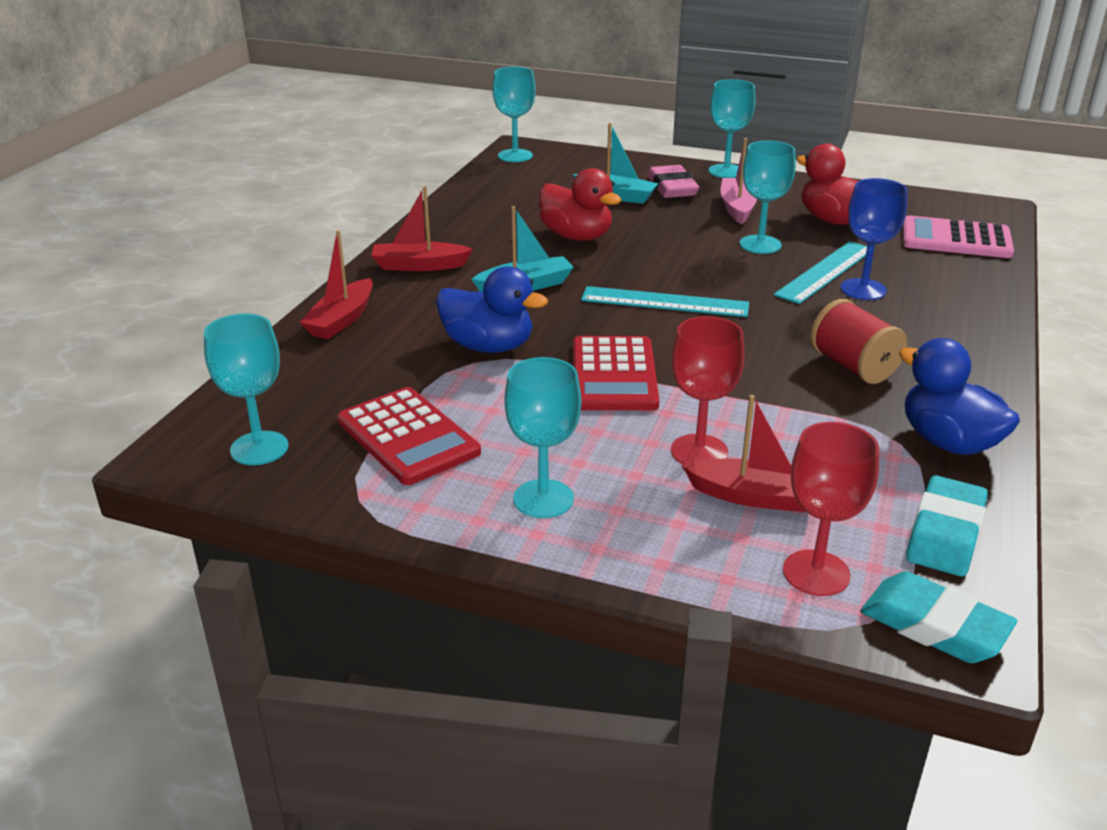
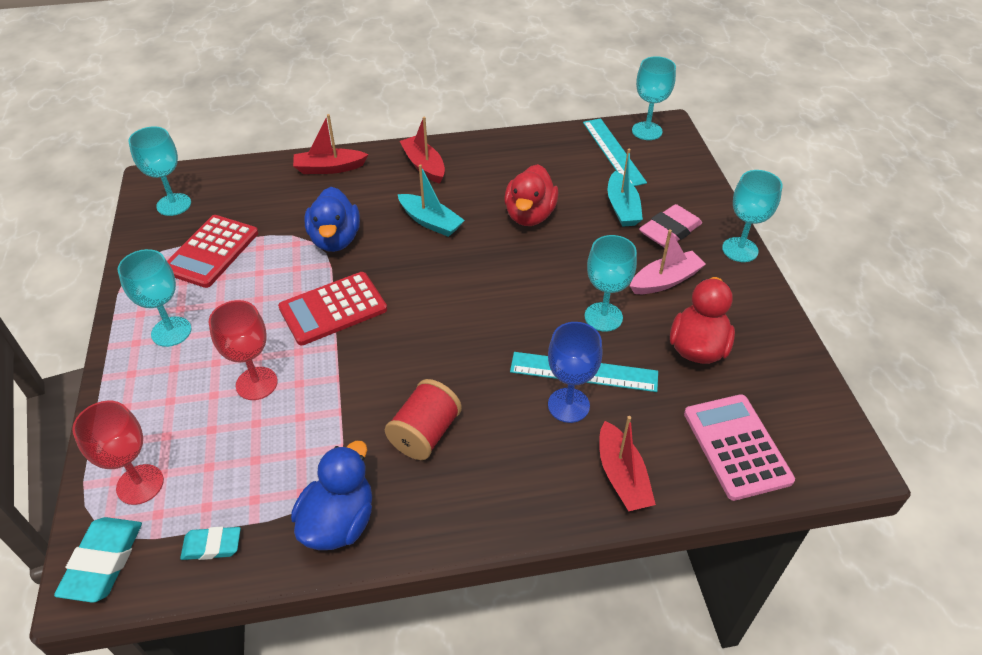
camera: 60 degrees right, 15 degrees up
turquoise ruler [581,286,749,317] -> turquoise ruler moved to [583,118,647,186]
red boat [682,395,805,512] -> red boat moved to [599,416,656,511]
turquoise eraser [906,475,988,577] -> turquoise eraser [180,527,241,560], size x0.63

